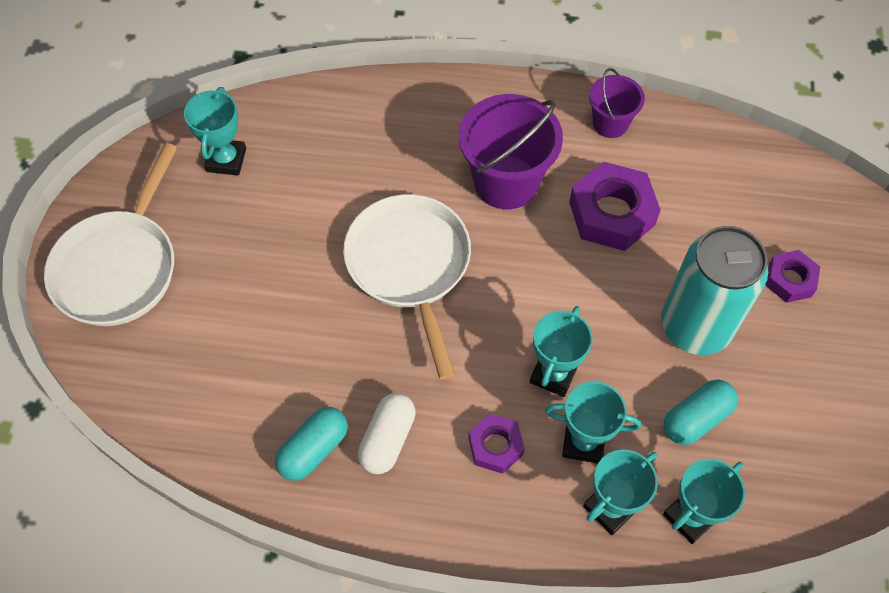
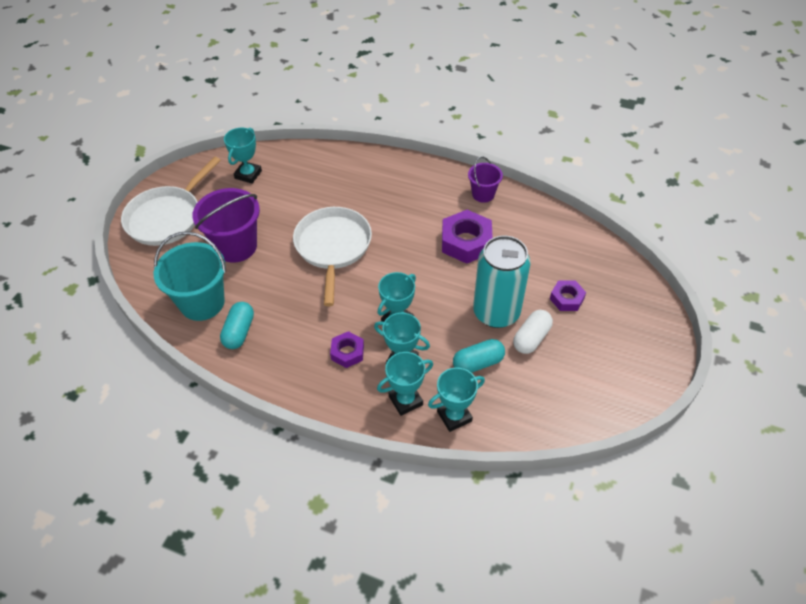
camera: 15 degrees right, 10 degrees down
turquoise capsule [275,407,348,481] -> turquoise capsule turned 45 degrees counterclockwise [220,302,254,349]
white capsule [358,393,416,474] -> white capsule moved to [513,310,553,354]
purple bucket [459,94,563,209] -> purple bucket moved to [192,188,260,263]
none -> turquoise bucket [154,231,226,321]

